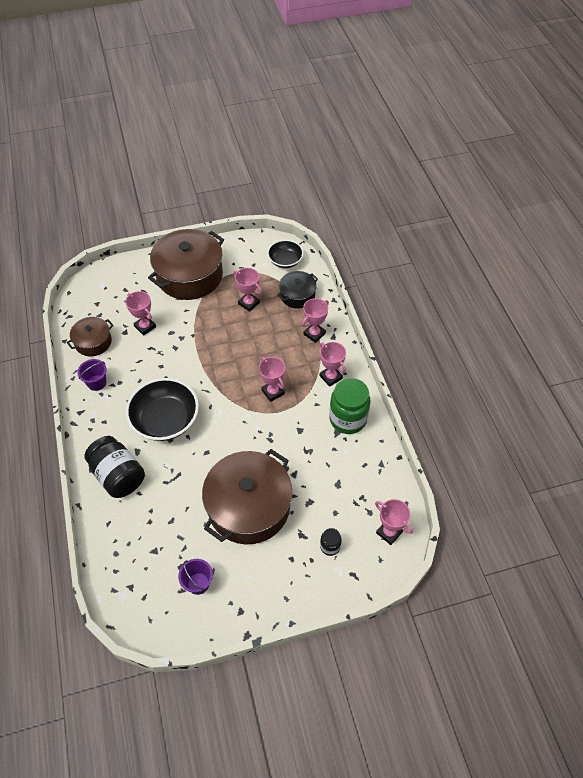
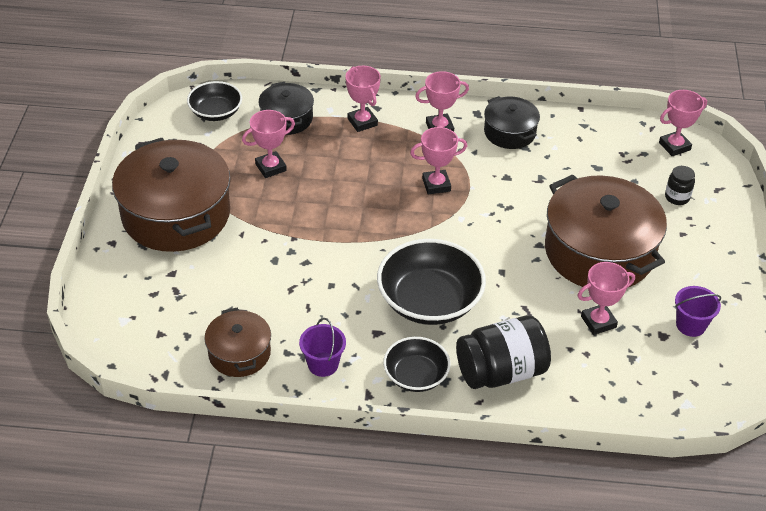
camera: 70 degrees left, 10 degrees down
pink trophy [125,291,156,336] -> pink trophy moved to [577,262,635,335]
green jar [329,378,370,434] -> black pot [484,96,540,149]
none -> black bowl [383,337,450,392]

